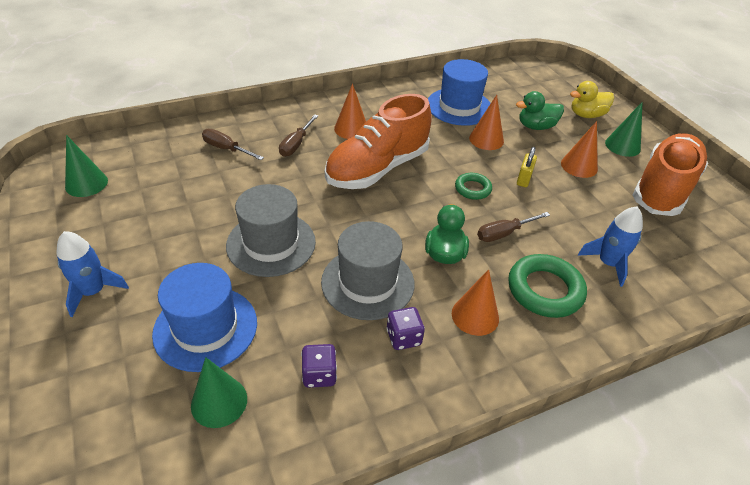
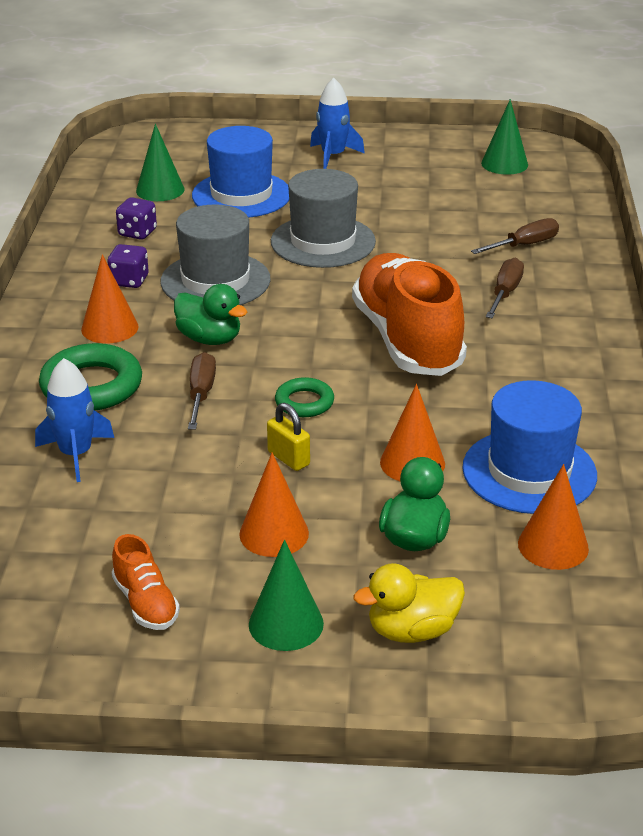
camera: 120 degrees right, 10 degrees down
brown screwdriver [279,114,318,157] -> brown screwdriver turned 60 degrees clockwise [486,258,524,318]
orange cone [334,83,366,139] -> orange cone moved to [518,464,589,570]
yellow duck [570,81,614,118] -> yellow duck turned 120 degrees counterclockwise [354,563,465,643]
orange shoe [633,133,708,216] -> orange shoe [112,534,180,630], size x0.44

